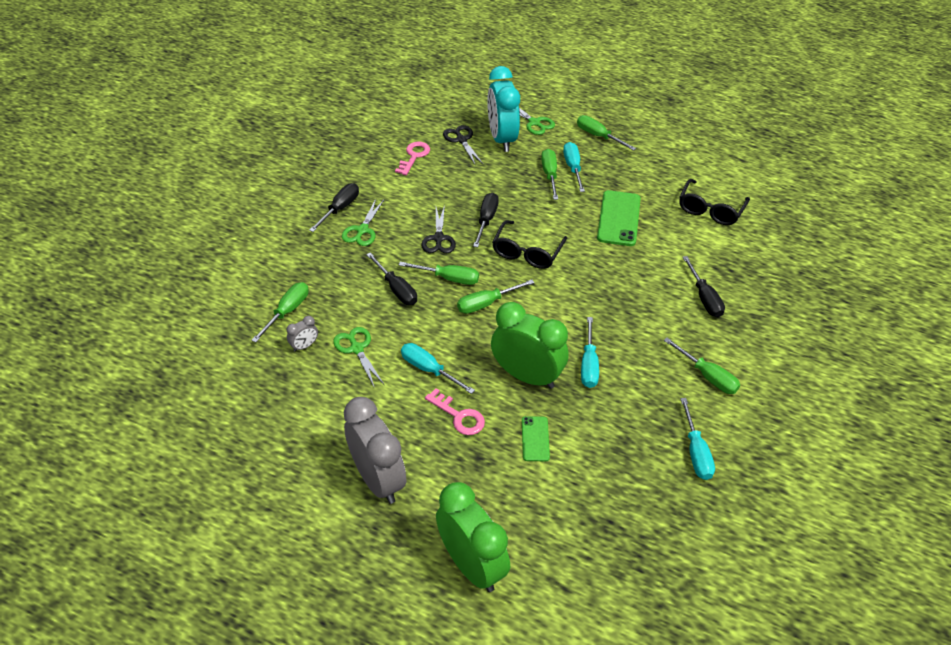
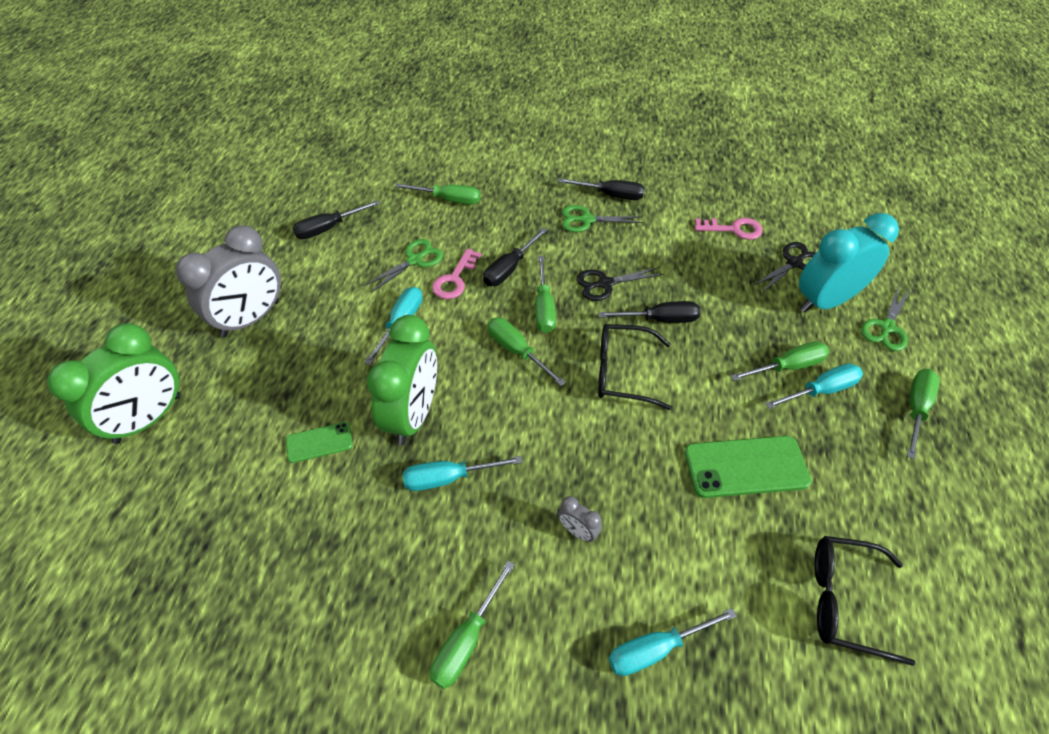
camera: 75 degrees right, 5 degrees up
grey clock [287,316,318,352] -> grey clock moved to [558,496,602,542]
pink key [425,388,485,435] -> pink key moved to [432,249,481,299]
turquoise screwdriver [680,398,715,480] -> turquoise screwdriver moved to [609,608,737,676]
black screwdriver [683,256,725,317] -> black screwdriver moved to [293,200,380,239]

